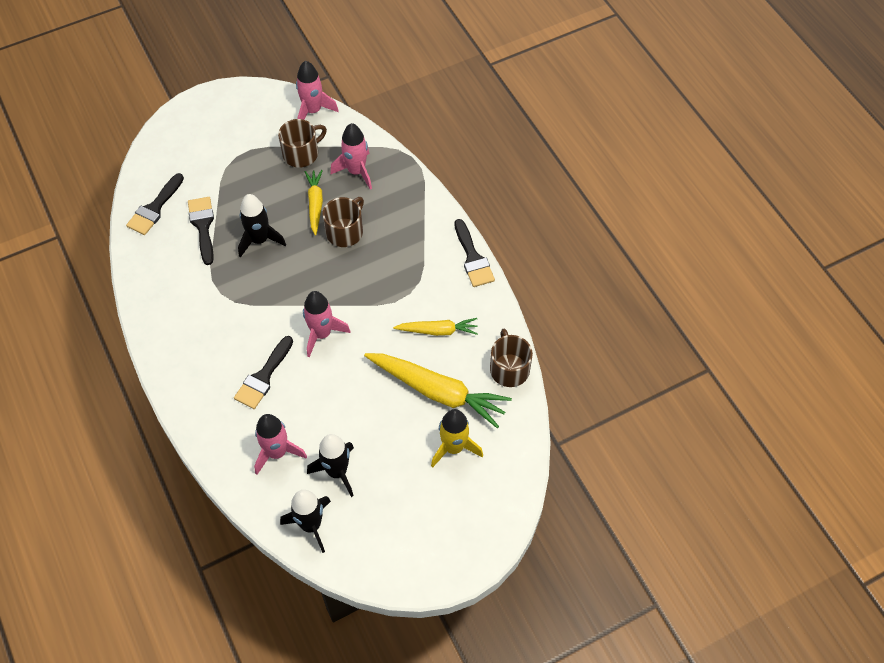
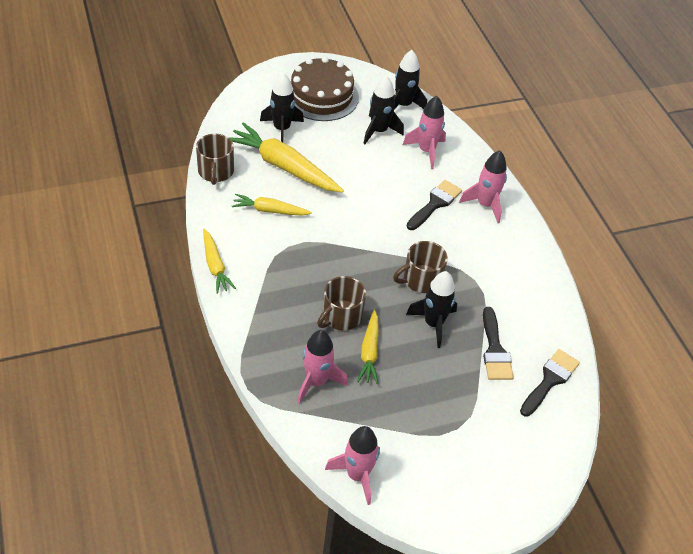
camera: 175 degrees left, 10 degrees down
brown mug [278,119,327,168] -> brown mug moved to [393,241,448,293]
pink rocket [303,291,351,357] -> pink rocket moved to [459,150,507,223]
yellow rocket [431,409,483,468] -> black rocket [260,73,304,142]
black brush [454,219,495,287] -> yellow carrot [203,229,236,293]
none -> brown cake [290,57,359,121]

